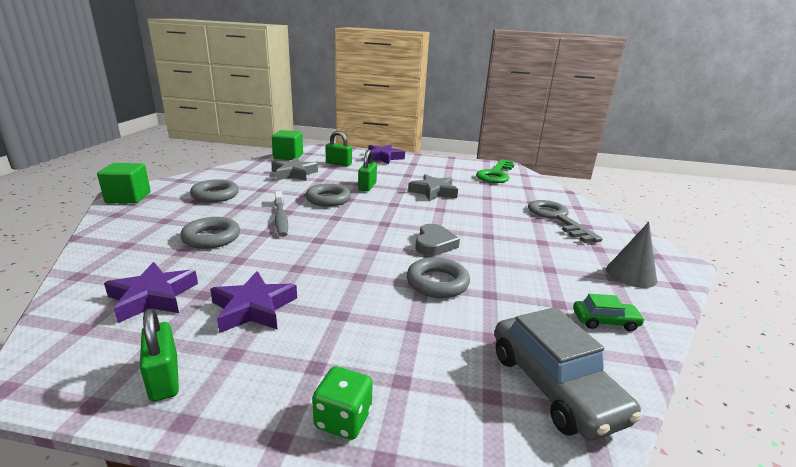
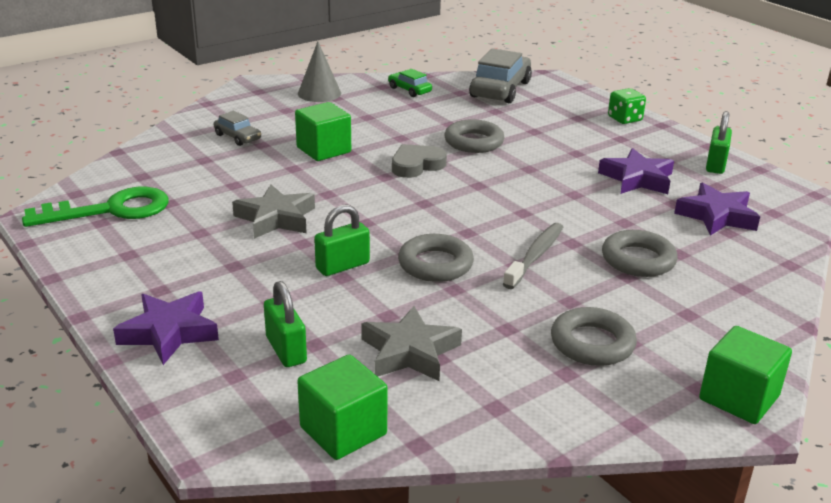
camera: 135 degrees left, 5 degrees up
grey key [528,200,602,243] -> grey car [214,111,261,146]
none -> green cube [295,102,351,161]

